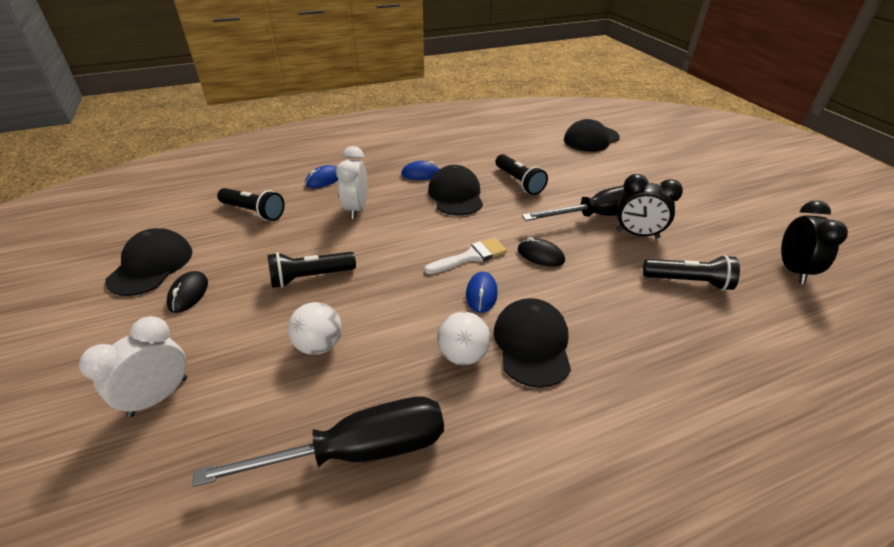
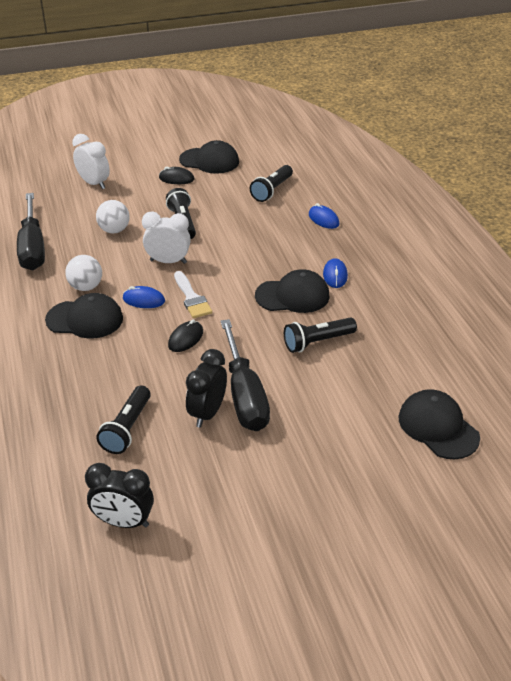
camera: 95 degrees right, 0 degrees up
white clock [336,146,367,219] -> white clock moved to [142,211,191,264]

